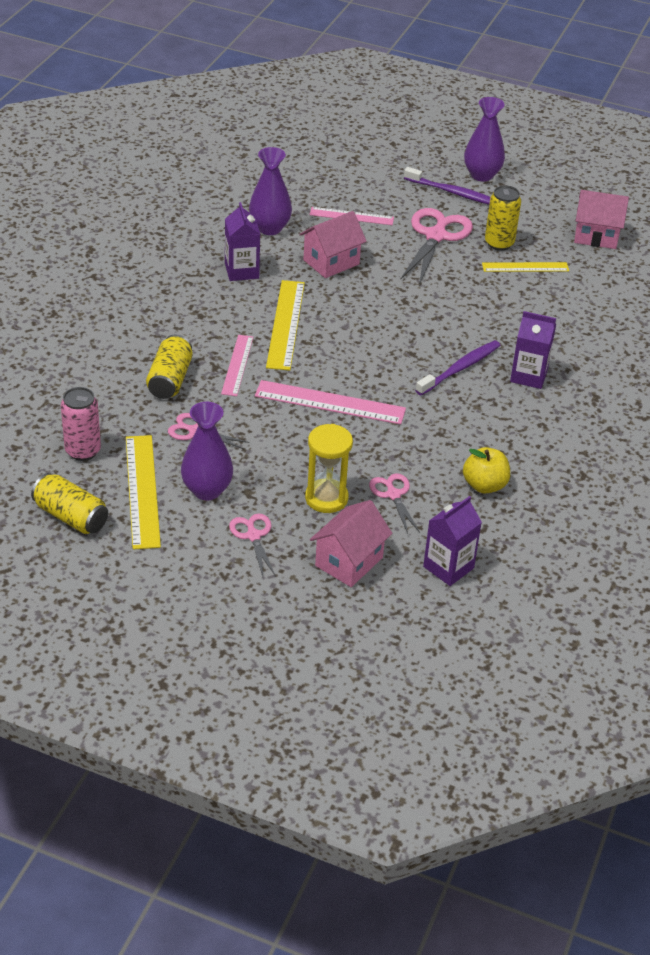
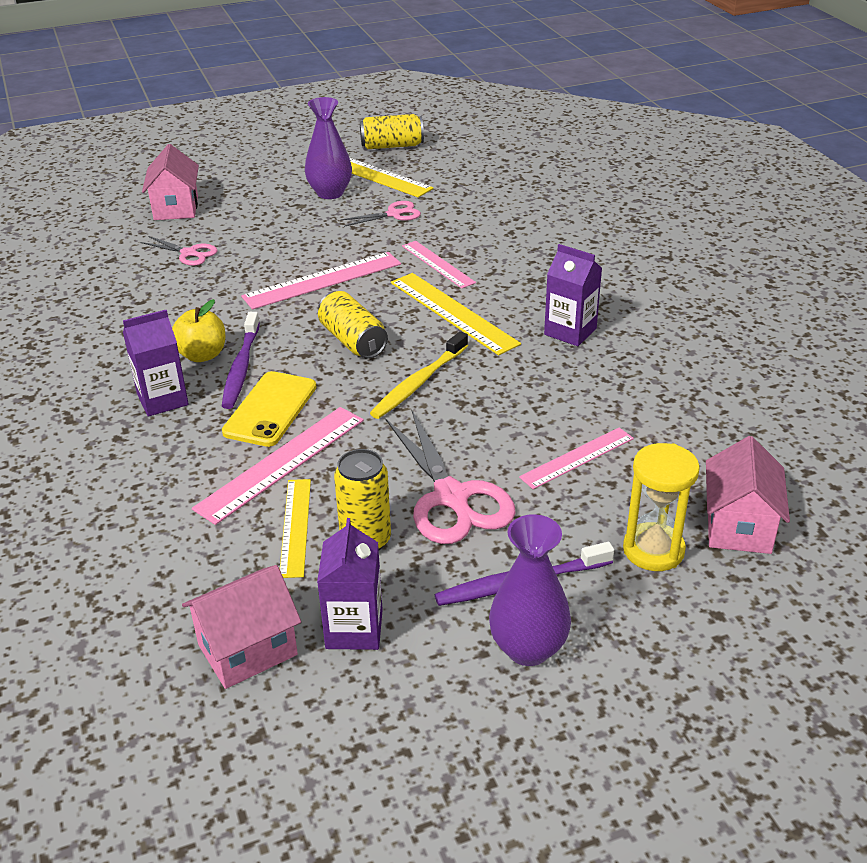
camera: 140 degrees right, 5 degrees down
pink can [61,387,101,461] -> none
yellow can [146,335,193,399] -> yellow can moved to [318,291,388,359]
pink scissors [229,513,276,576] -> none
purple vase [249,147,292,235] -> none
pink house [299,211,367,278] -> pink house moved to [706,436,790,554]
yellow hourglass [305,424,353,513] -> yellow hourglass moved to [623,443,700,571]
purple carton [423,496,482,586] -> purple carton moved to [317,518,383,650]
yellow apple [463,447,510,493] -> yellow apple moved to [172,299,225,362]
yellow ruler [482,262,569,272] -> yellow ruler turned 45 degrees counterclockwise [280,479,311,578]
none -> pink ruler [192,407,364,525]
none -> yellow phone [222,371,316,447]
none -> yellow toothbrush [370,331,468,419]

